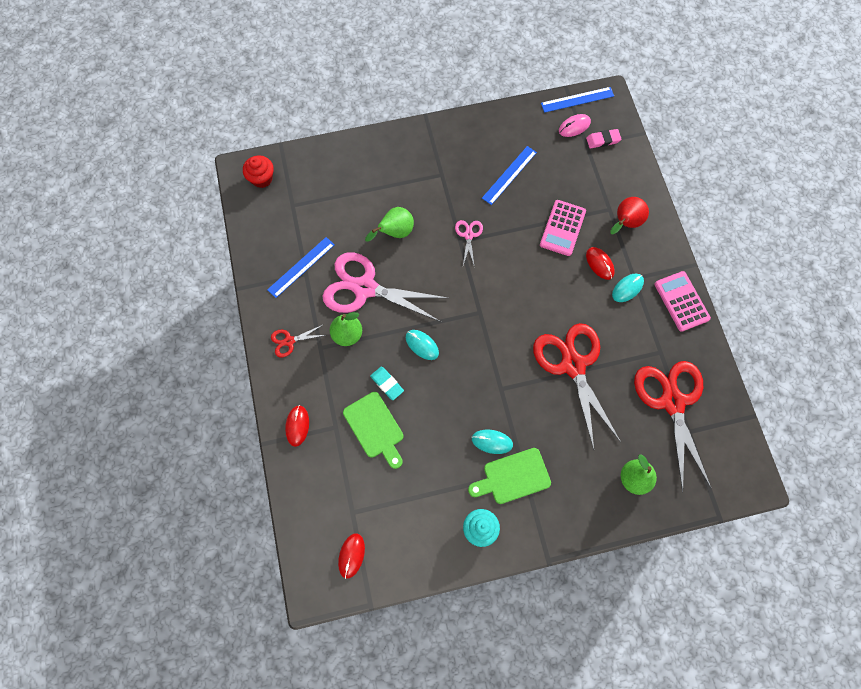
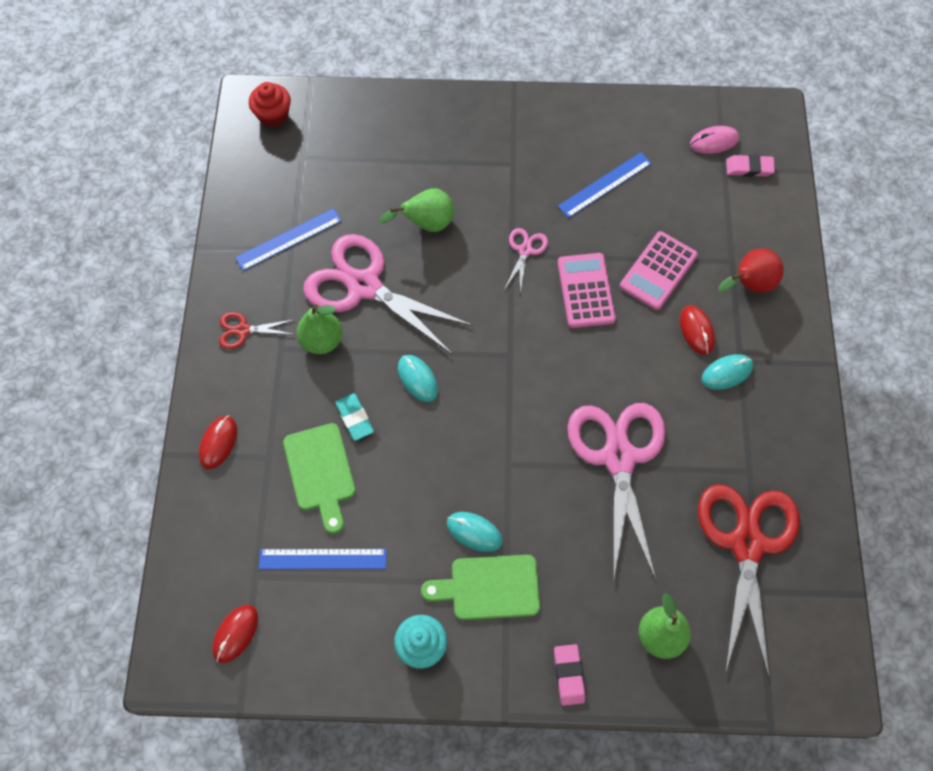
camera: 15 degrees right, 5 degrees down
red scissors [533,323,621,450] -> pink scissors [567,403,666,582]
blue ruler [541,87,614,113] -> blue ruler moved to [259,549,387,569]
pink calculator [654,271,711,332] -> pink calculator moved to [558,253,616,328]
none -> pink eraser [554,644,585,706]

